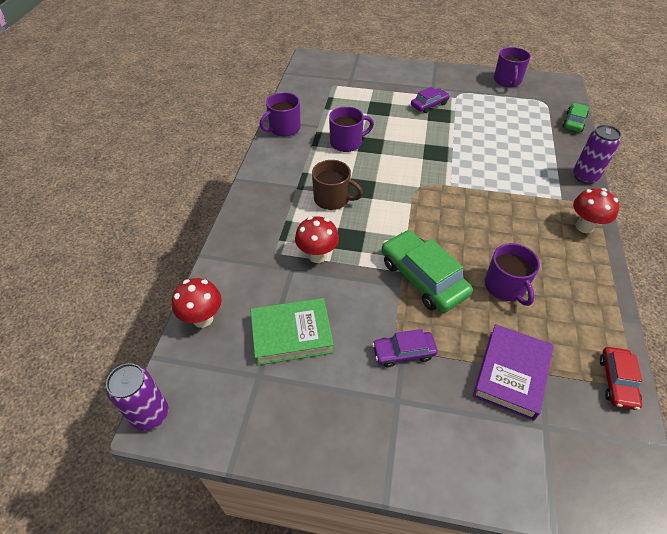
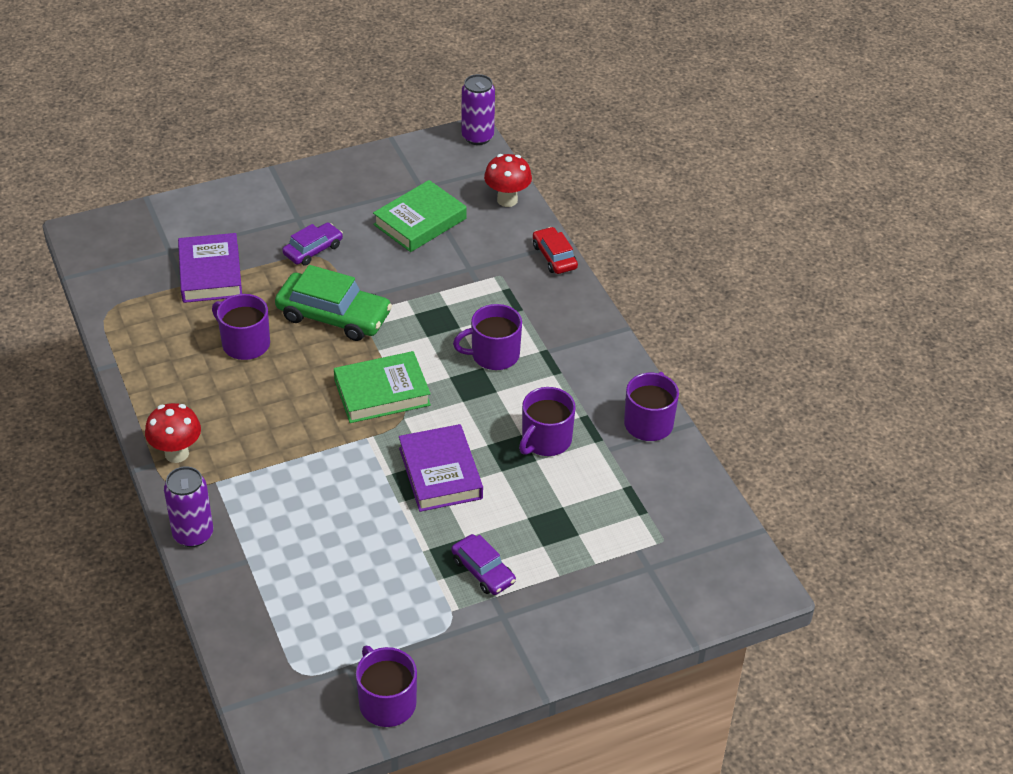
camera: 145 degrees right, 5 degrees down
red mushroom [295,216,339,263] -> none
brown mug [312,160,363,210] -> purple mug [453,304,522,370]
purple car [411,87,450,113] -> purple car turned 60 degrees counterclockwise [451,534,516,595]
green car [562,103,589,132] -> none
red car [600,347,642,410] -> red car moved to [533,227,578,274]
none -> green book [334,351,431,423]
none -> purple book [399,424,483,512]

